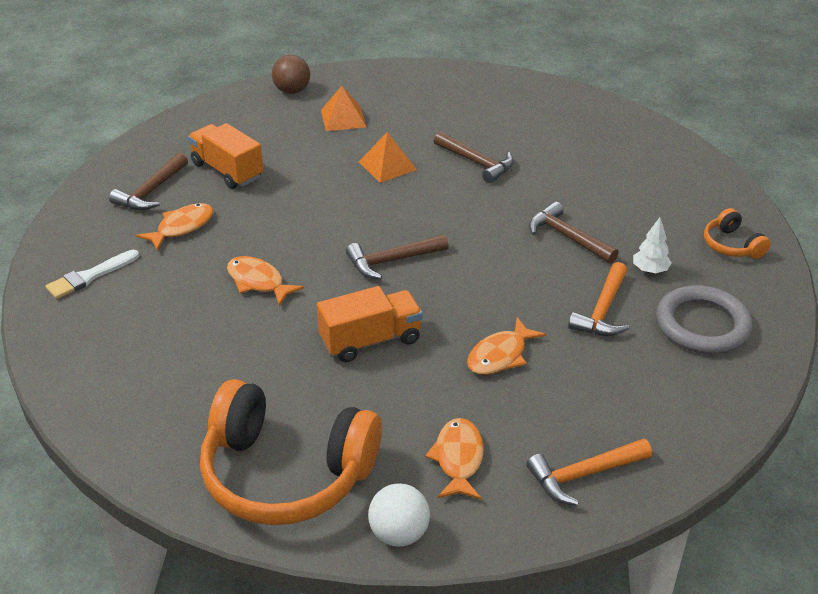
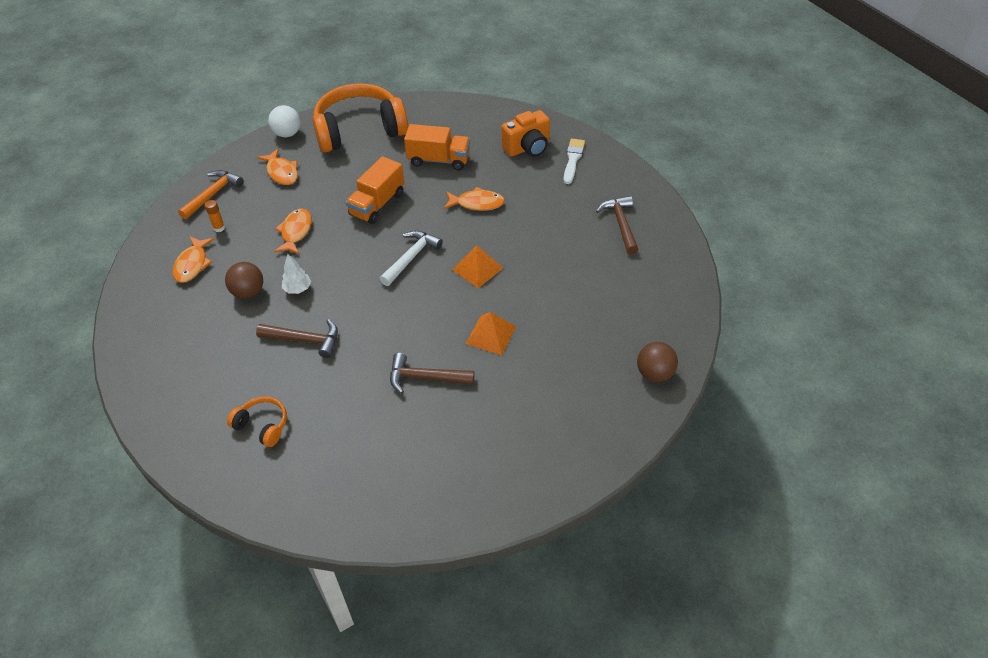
camera: 145 degrees right, 10 degrees up
orange fish [136,203,213,251] -> orange fish moved to [172,237,214,283]
orange truck [188,123,264,189] -> orange truck moved to [404,124,470,170]
orange pyramid [321,86,366,131] -> orange pyramid moved to [452,245,503,288]
brown hammer [346,234,449,279] -> white hammer [380,231,443,286]
orange hammer [568,262,629,336] -> brown ball [225,262,263,299]
white tree [633,218,672,273] -> white tree moved to [282,254,311,294]
grey ring [656,285,753,354] -> none
orange headphones [704,208,771,259] -> orange headphones moved to [227,396,287,447]
none -> orange glue stick [205,200,225,232]
none -> orange camera [501,110,550,157]

